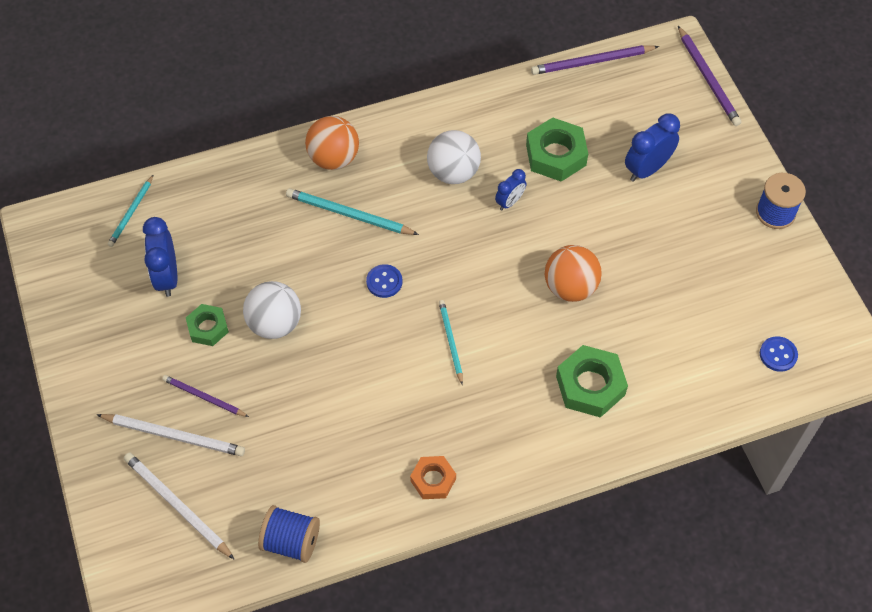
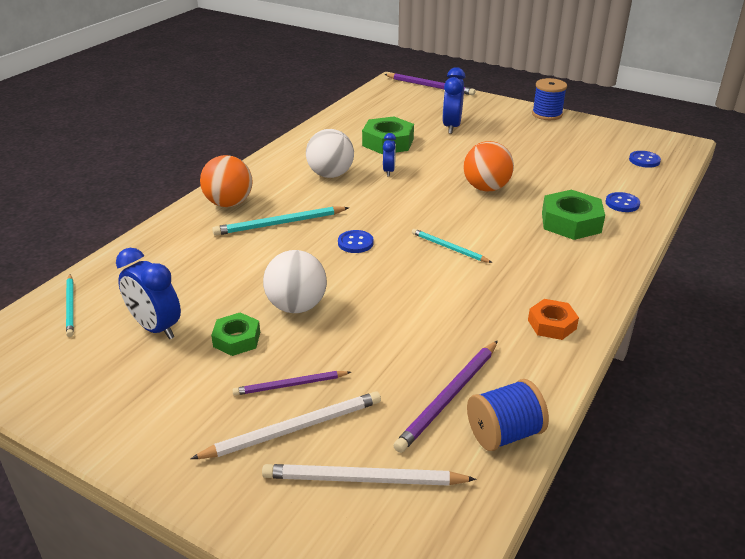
camera: 40 degrees left, 25 degrees down
purple pencil [531,45,659,75] -> purple pencil moved to [393,341,498,453]
none -> blue button [606,192,640,212]

